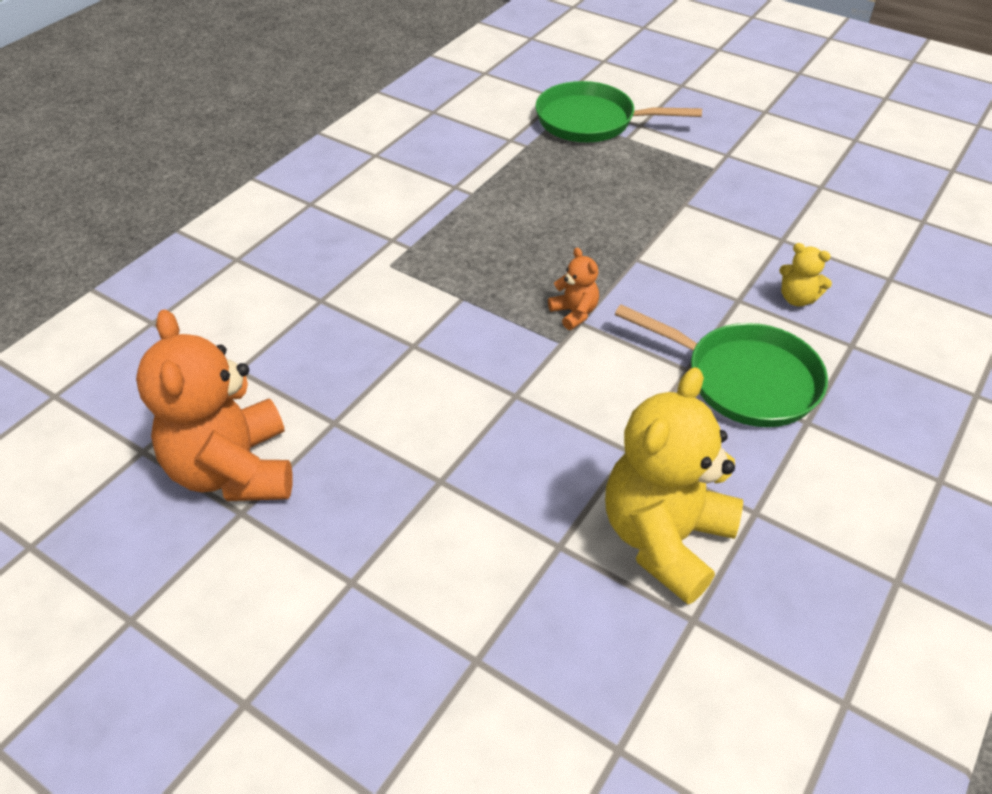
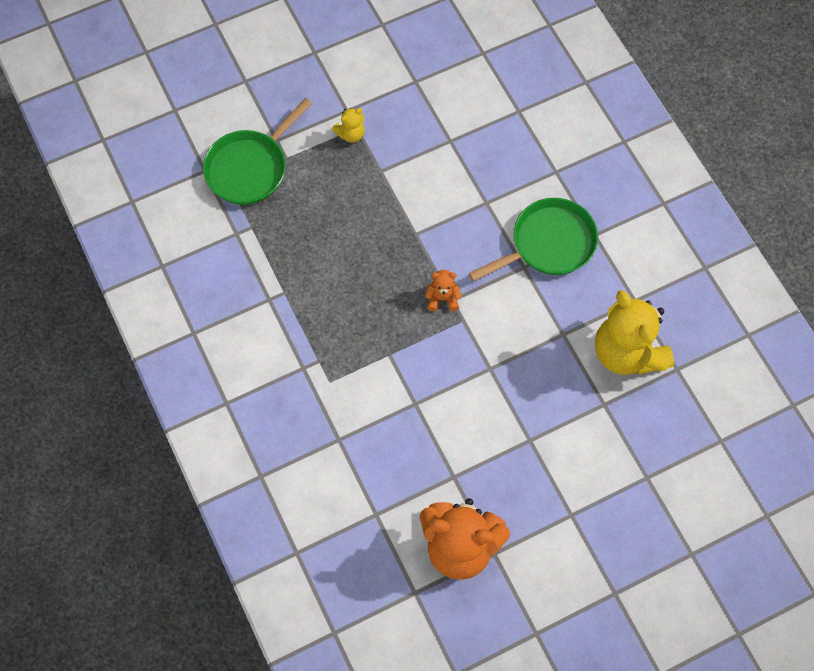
camera: 60 degrees left, 20 degrees up
yellow teddy bear [779,243,832,306] -> yellow teddy bear moved to [332,108,365,143]

